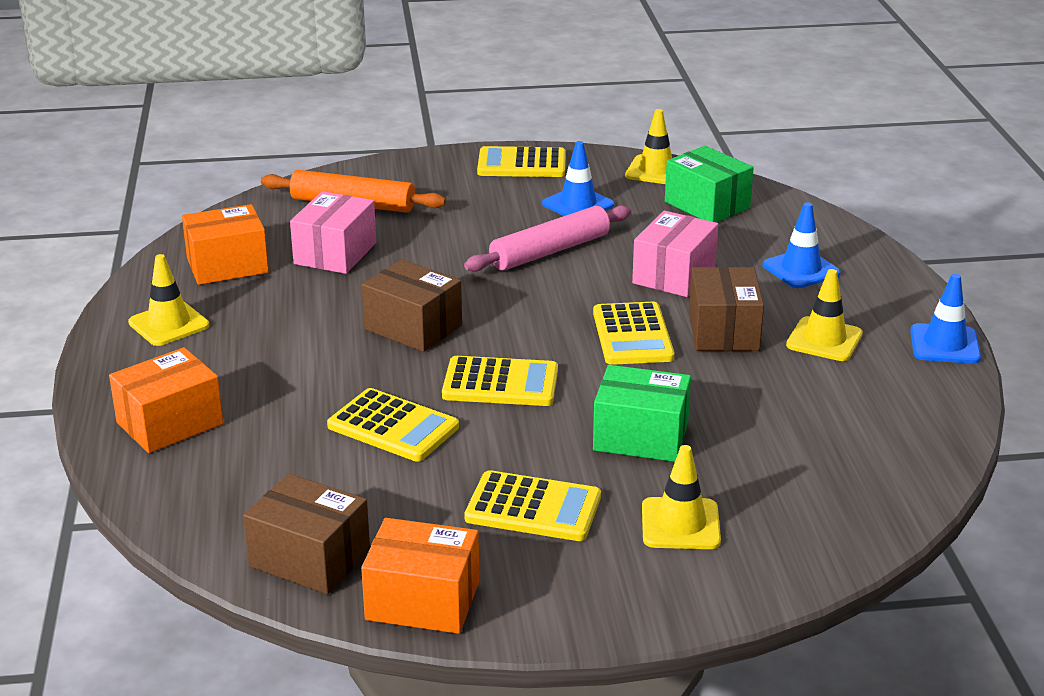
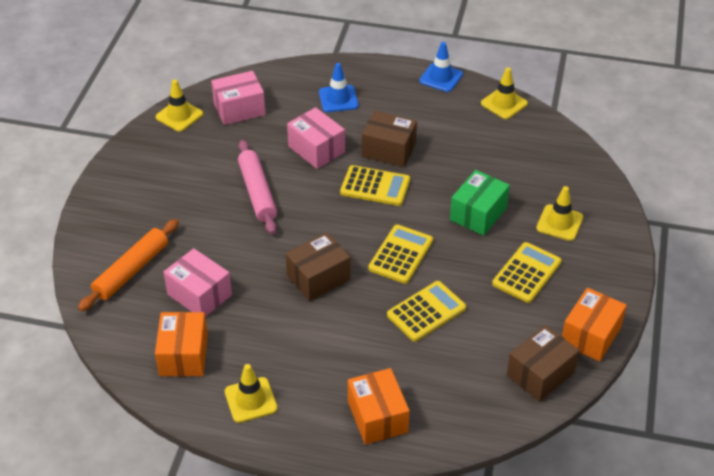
camera: 70 degrees left, 15 degrees up
yellow calculator [477,146,566,177] -> none
blue traffic cone [542,141,614,216] -> none
green box [665,146,754,223] -> pink box [211,71,266,125]
yellow traffic cone [786,269,863,361] -> yellow traffic cone moved to [481,68,528,119]

